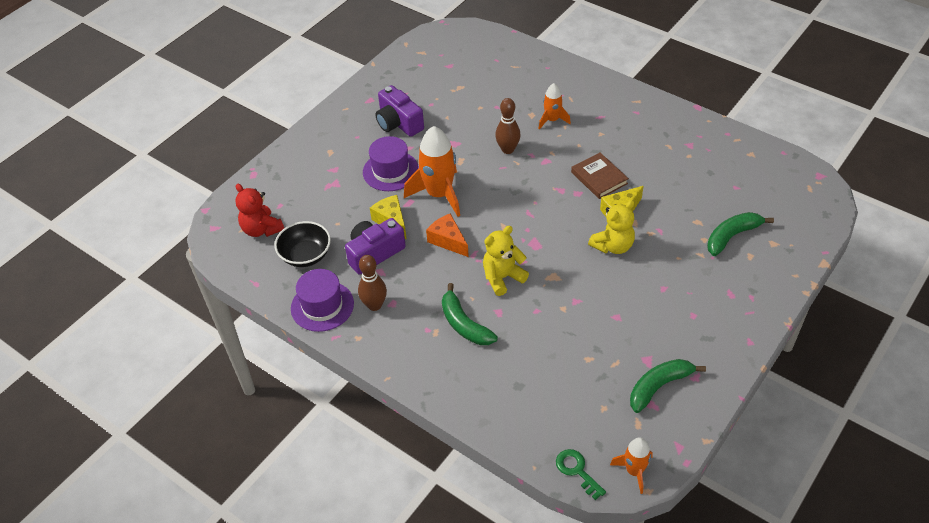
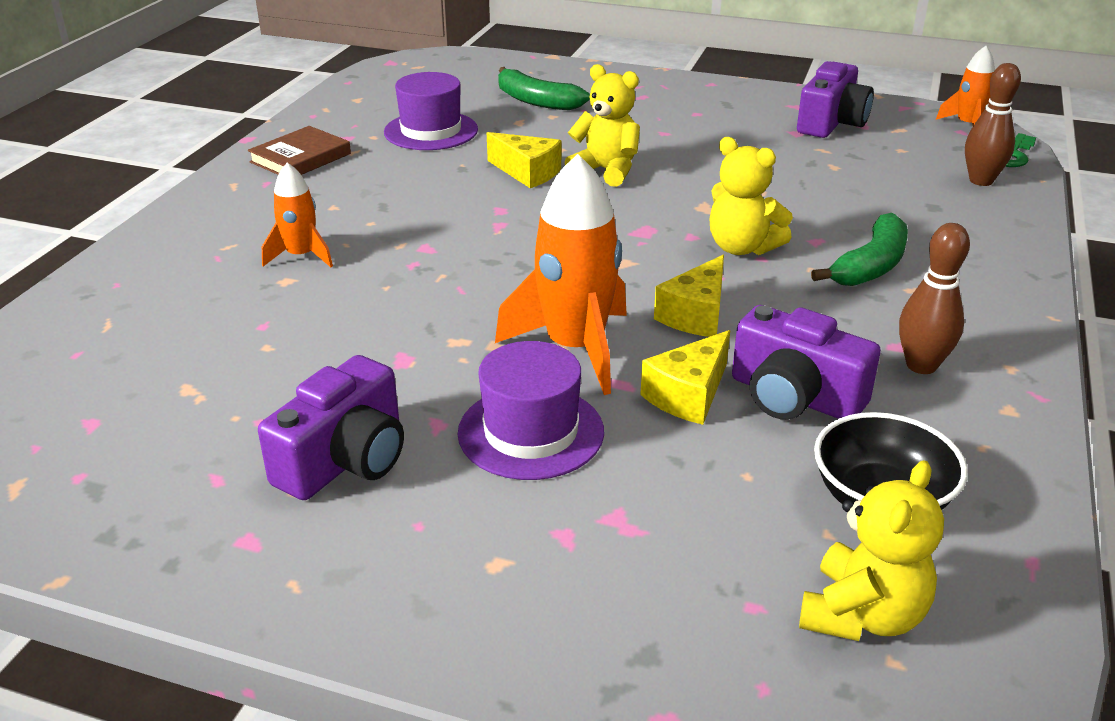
camera: 110 degrees left, 15 degrees down
red teddy bear [235,183,284,237] -> yellow teddy bear [799,460,944,641]
purple hat [291,269,354,332] -> purple hat moved to [384,72,478,150]
orange cheese [426,213,469,257] -> yellow cheese [654,255,724,337]
brown bowling pin [495,98,521,154] -> brown bowling pin moved to [965,63,1021,186]
brown book [571,152,629,199] -> brown book moved to [248,126,351,175]
green banana [630,359,706,413] -> purple camera [797,61,874,138]

